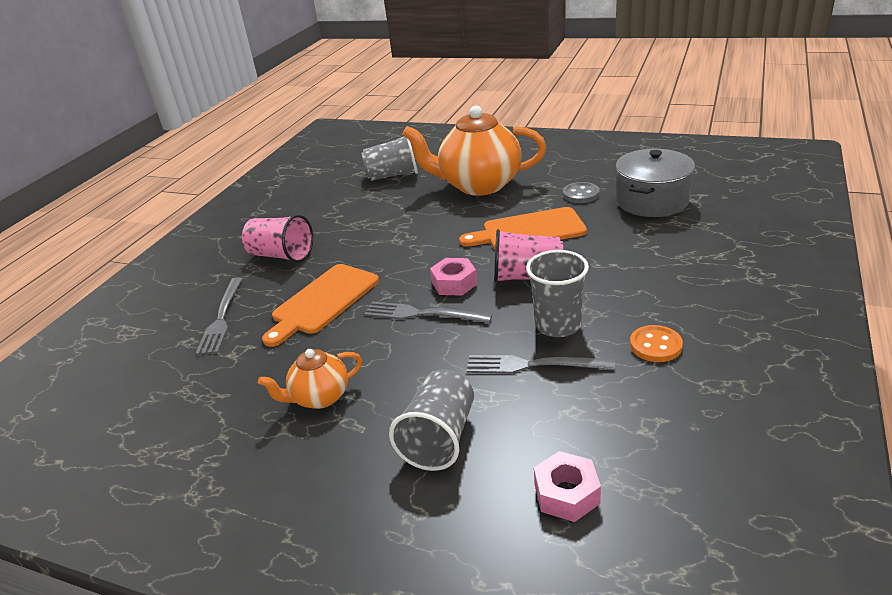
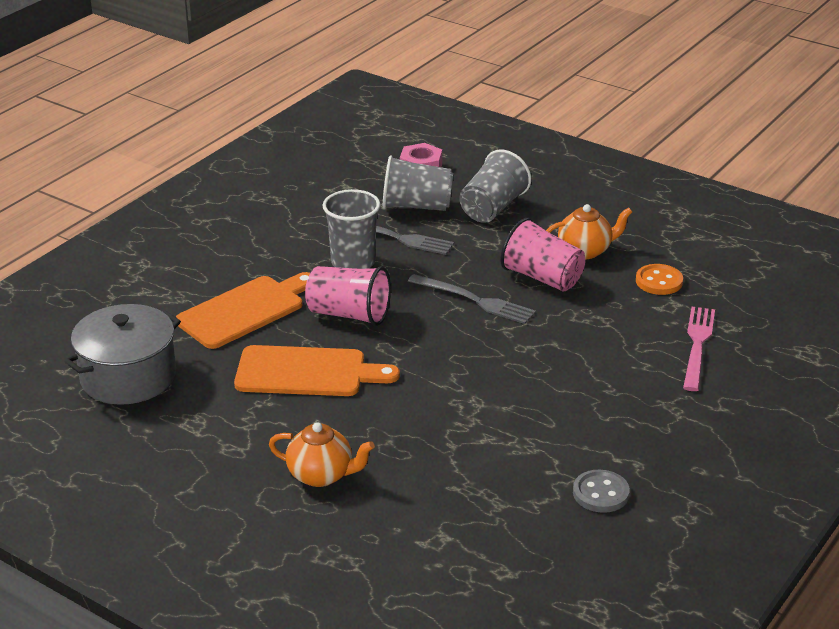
camera: 170 degrees left, 0 degrees up
grey fork [196,278,242,355] -> pink fork [683,307,715,391]
pink cup [242,214,313,263] -> pink cup moved to [500,218,585,291]
orange cutting board [262,264,379,347] -> orange cutting board moved to [176,272,310,349]
grey cup [361,136,418,181] -> grey cup moved to [383,156,453,211]
orange teapot [402,106,546,196] -> orange teapot [269,422,375,487], size x0.50
pink nut [430,258,477,296] -> none
grey button [563,182,600,203] -> grey button moved to [573,470,630,513]
orange button [630,325,683,362] -> orange button moved to [636,264,683,295]

